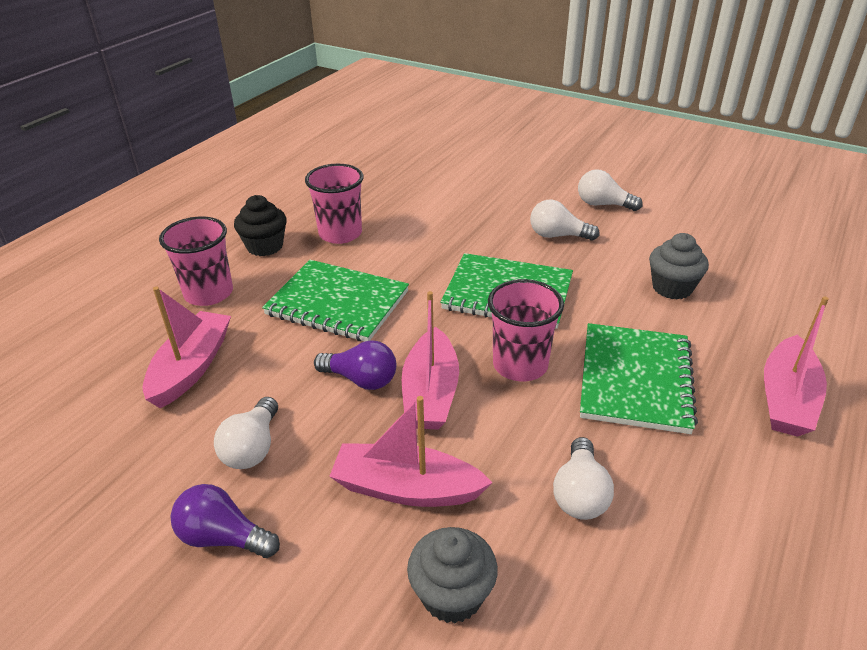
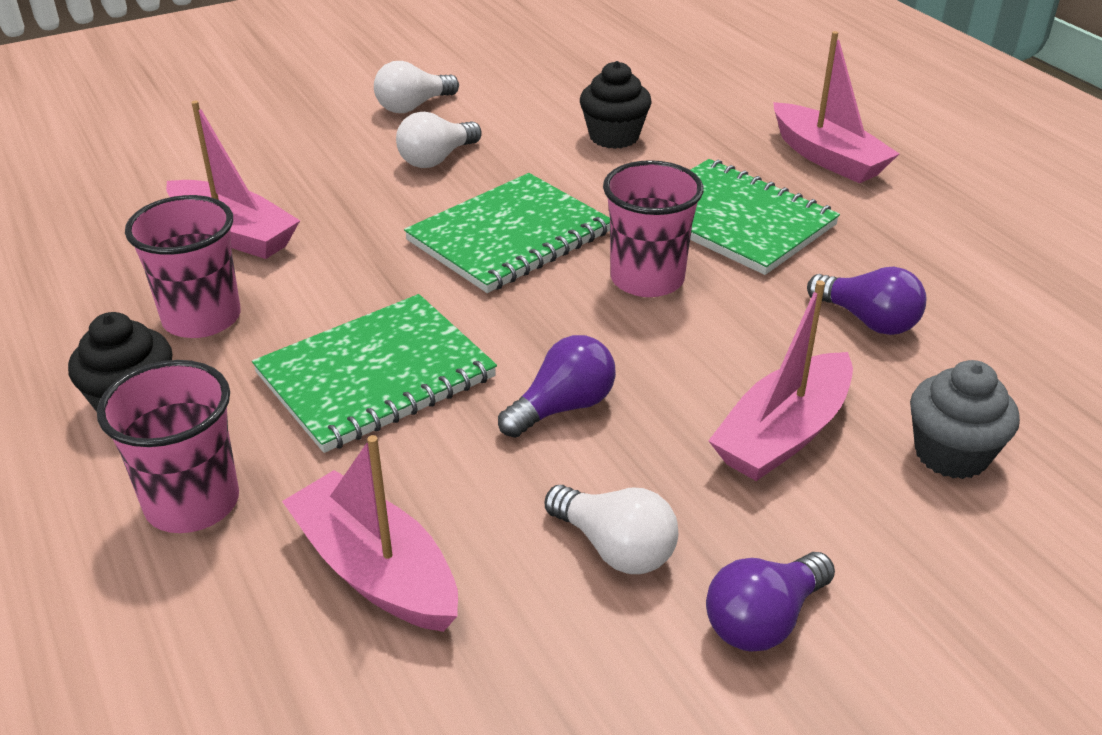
camera: 60 degrees left, 0 degrees up
pink boat [402,291,459,430] -> pink boat moved to [166,101,300,259]
white light bulb [553,437,614,520] -> purple light bulb [807,267,926,335]
grey cupcake [649,233,709,300] -> black cupcake [580,61,652,149]

